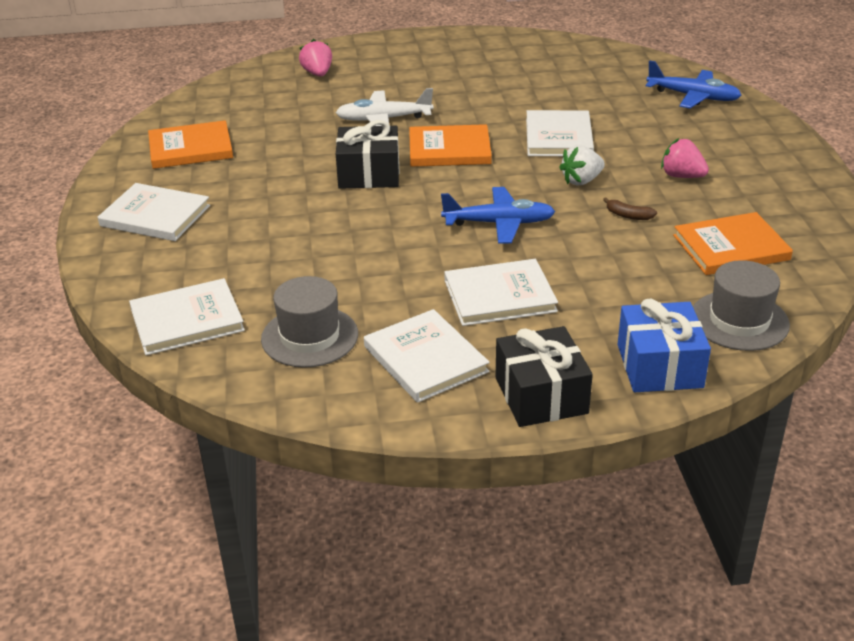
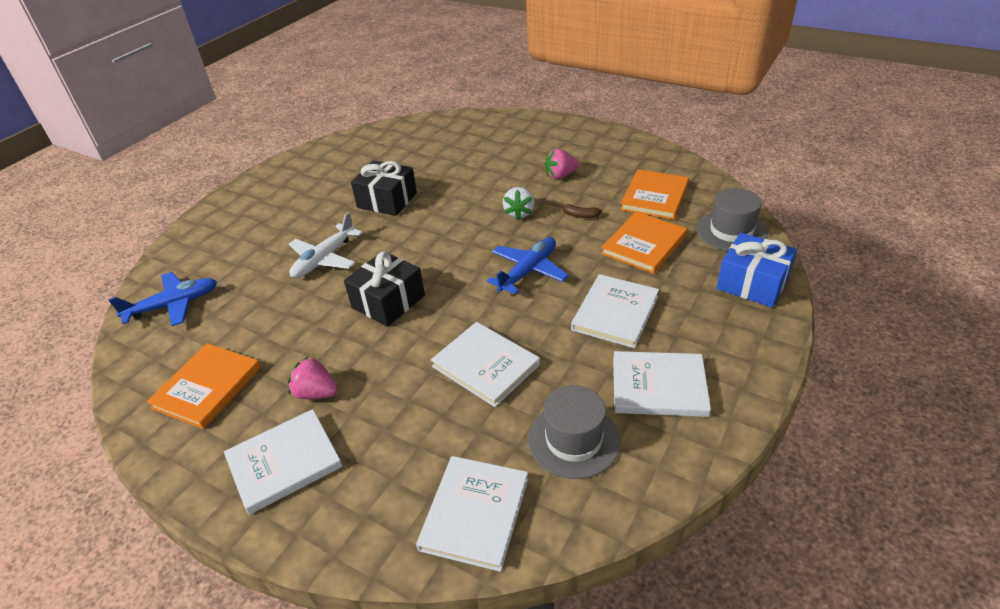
camera: 50 degrees left, 5 degrees up
pink strawberry [299,39,332,76] -> pink strawberry moved to [288,356,338,399]
orange book [409,124,492,167] -> orange book moved to [601,212,687,274]
black gift [496,326,593,427] -> black gift moved to [351,160,417,216]
white book [526,110,594,156] -> white book moved to [431,322,540,407]
brown banana [603,197,657,220] -> brown banana turned 45 degrees clockwise [560,203,602,218]
blue plane [646,60,741,108] -> blue plane moved to [108,272,217,326]

